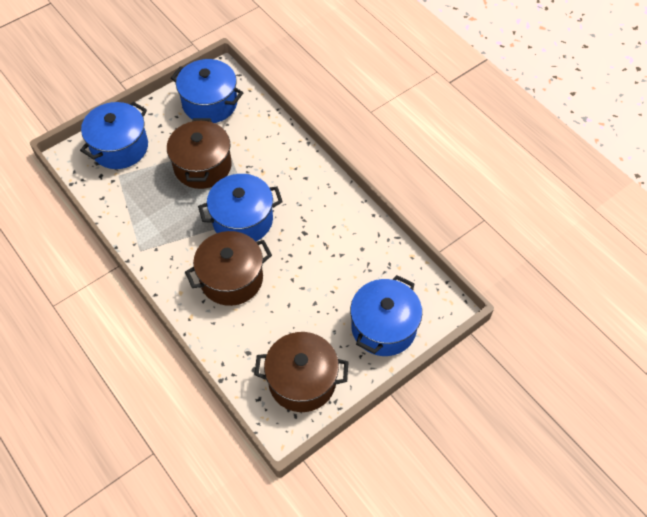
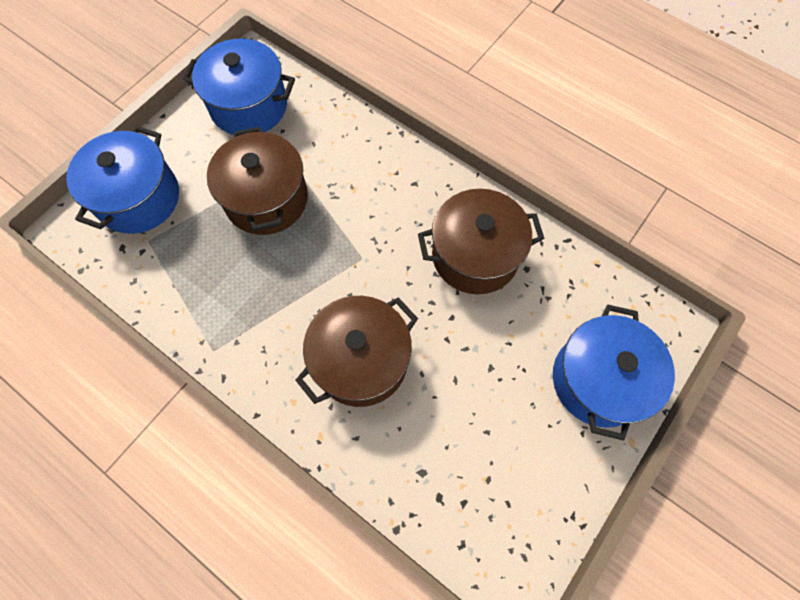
camera: 15 degrees left, 10 degrees up
blue pot [198,174,283,242] -> none
brown pot [254,332,348,412] -> brown pot moved to [418,189,545,294]

